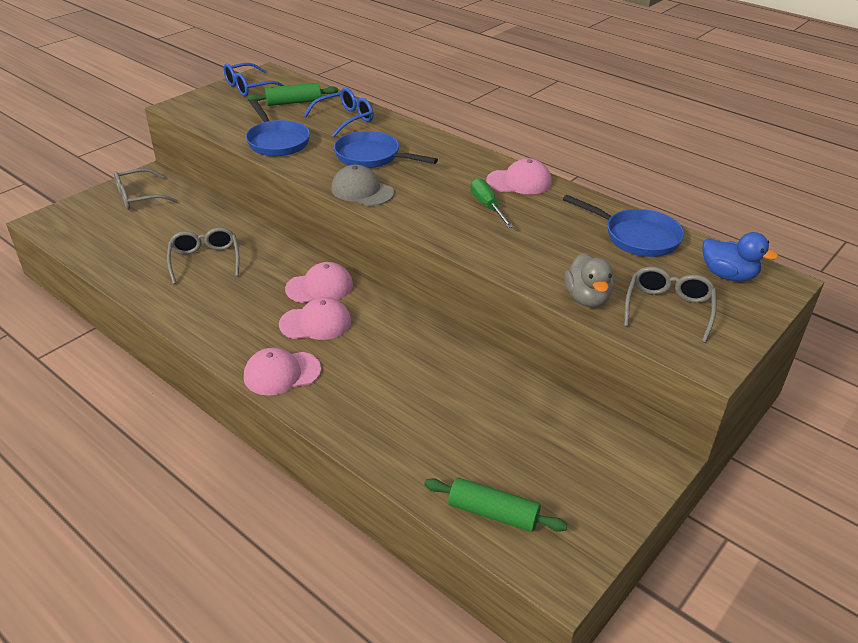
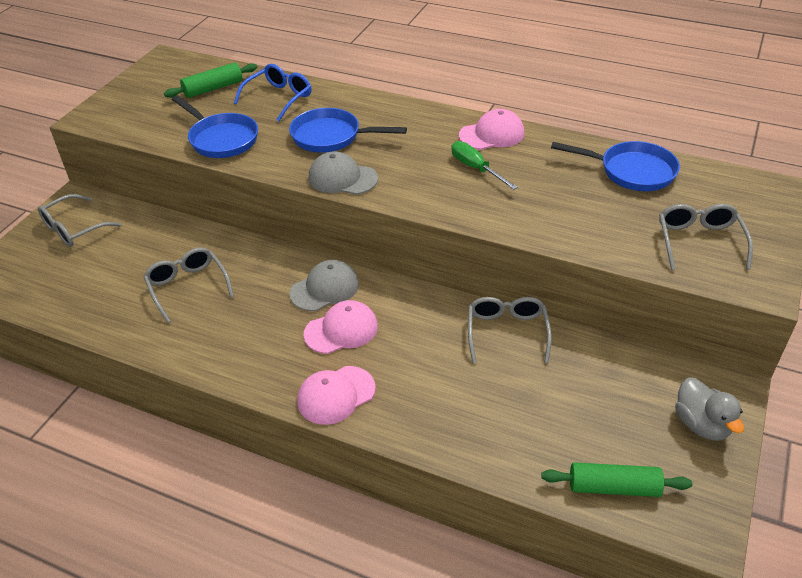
camera: 15 degrees left, 5 degrees up
blue glasses [224,63,285,96] -> none
pink cap [285,262,353,303] -> grey cap [289,260,359,311]
grey duck [564,253,614,307] -> grey duck moved to [675,377,744,441]
blue duck [702,232,778,281] -> none
none -> grey glasses [468,297,552,363]

